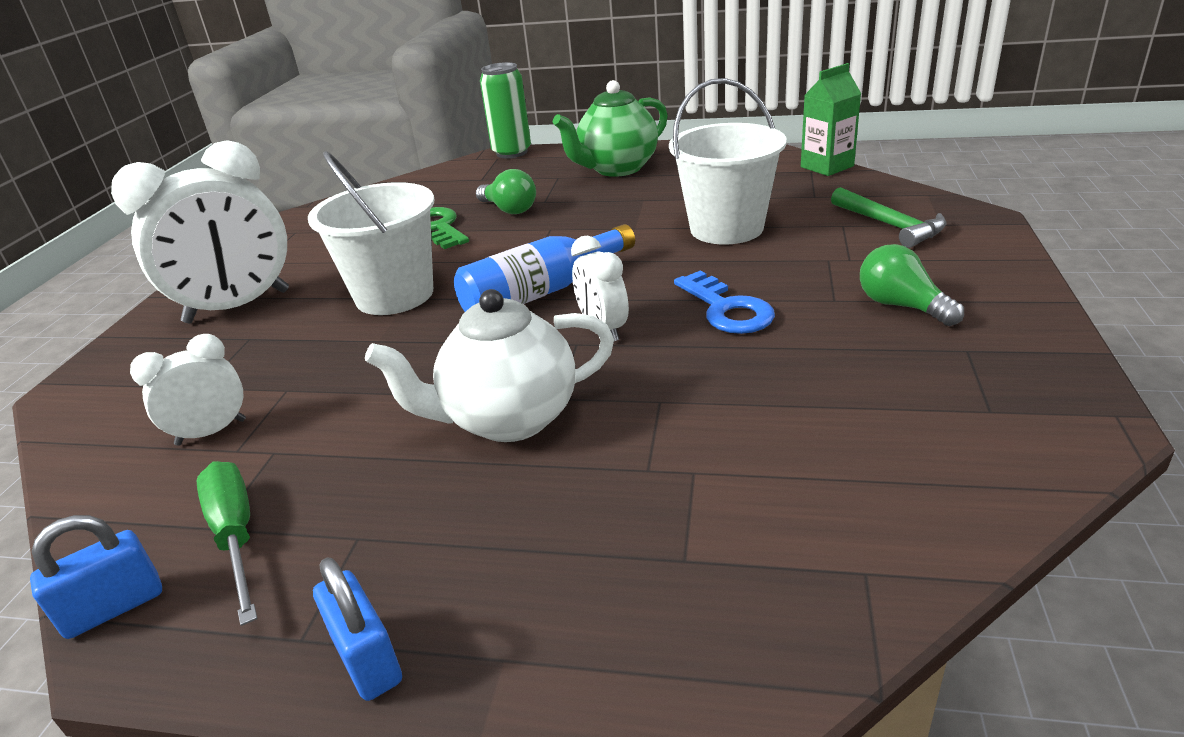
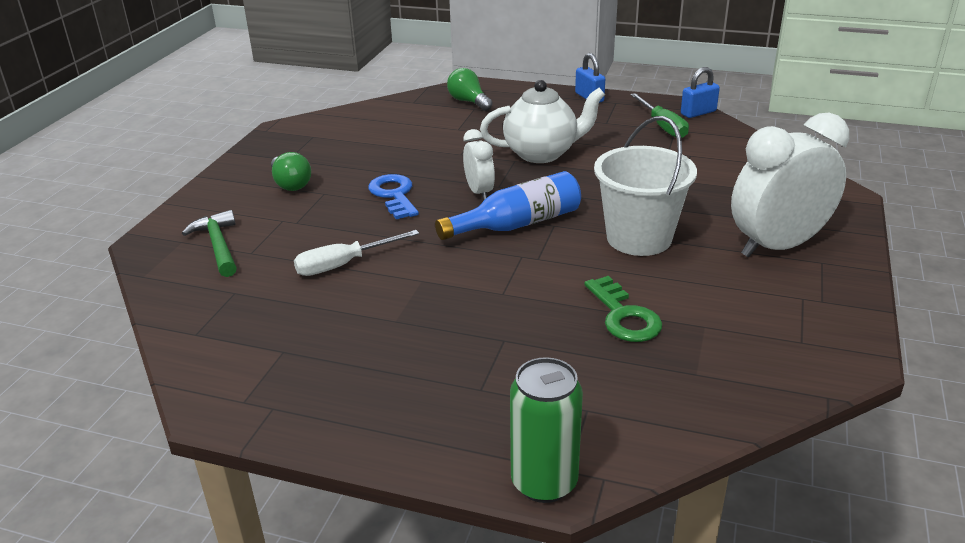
camera: 175 degrees left, 0 degrees up
white clock [130,334,246,446] -> none
green light bulb [476,169,536,214] -> green light bulb moved to [447,68,493,111]
green teapot [553,80,668,177] -> none
white bucket [669,78,786,245] -> white screwdriver [294,230,419,276]
green carton [801,63,861,176] -> none

